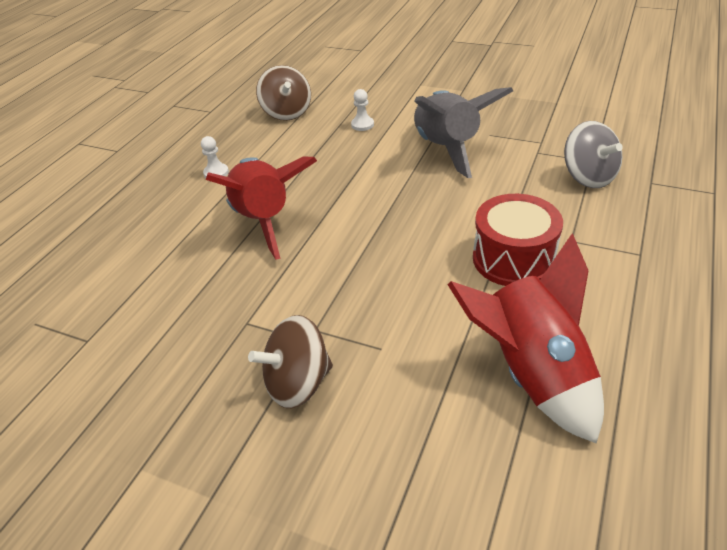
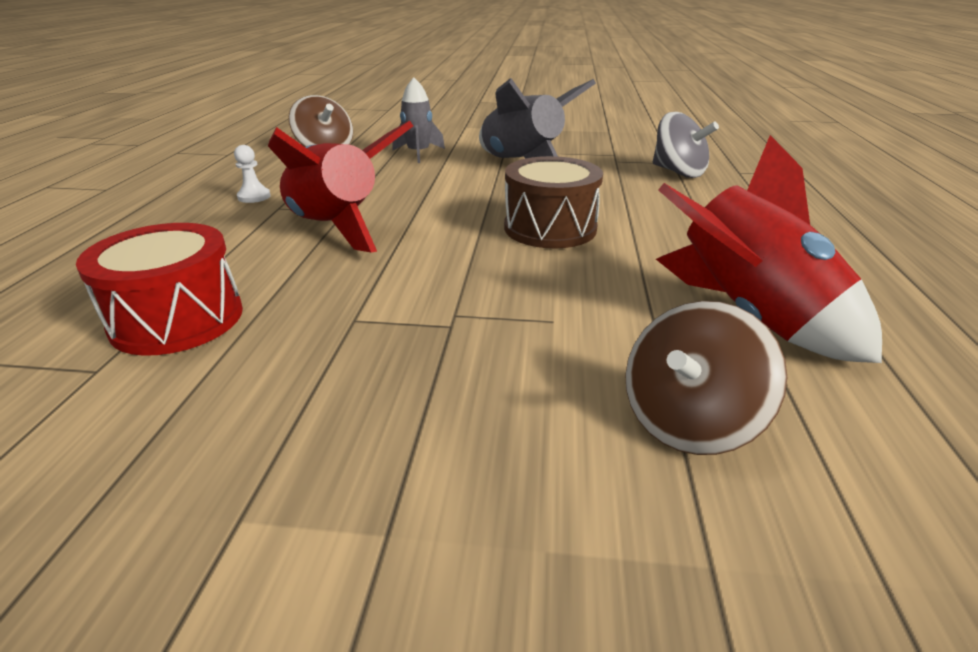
camera: 20 degrees left, 10 degrees down
brown spinning top [248,315,333,408] -> brown spinning top moved to [625,301,787,455]
white pawn [351,89,374,131] -> grey rocket [392,77,445,163]
red drum [473,194,563,286] -> red drum moved to [76,223,243,356]
none -> brown drum [504,156,603,248]

